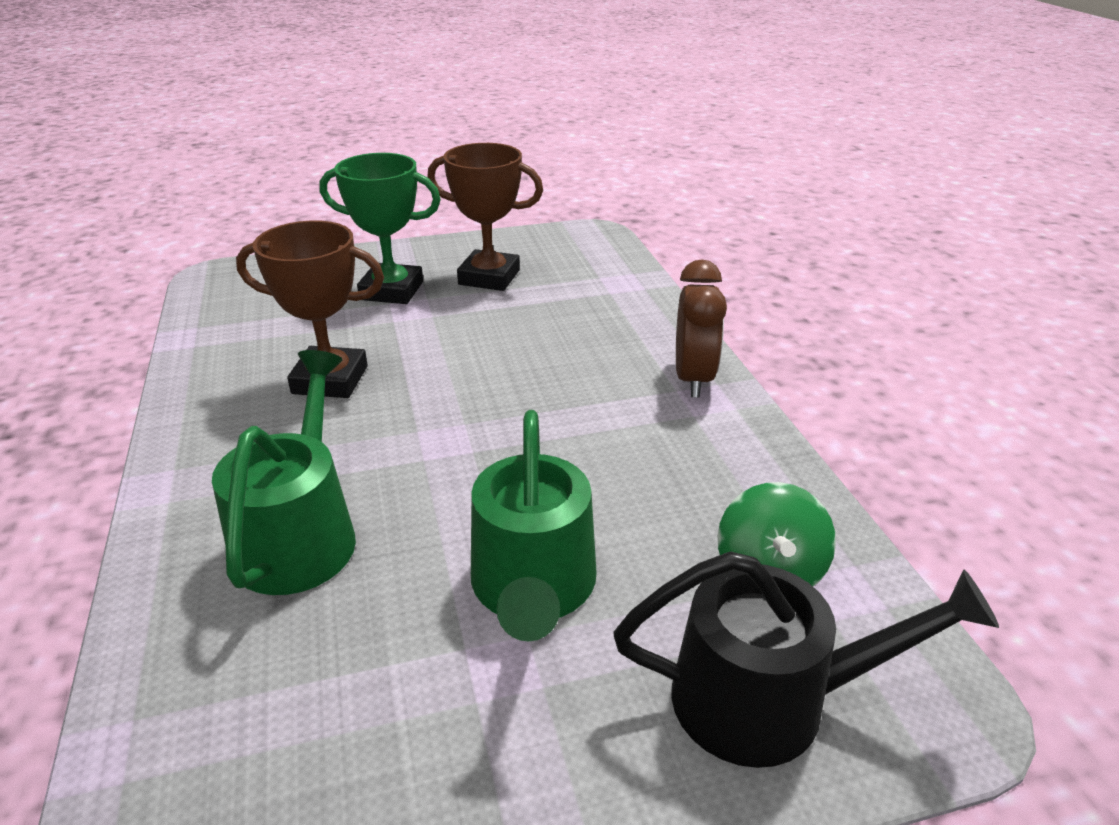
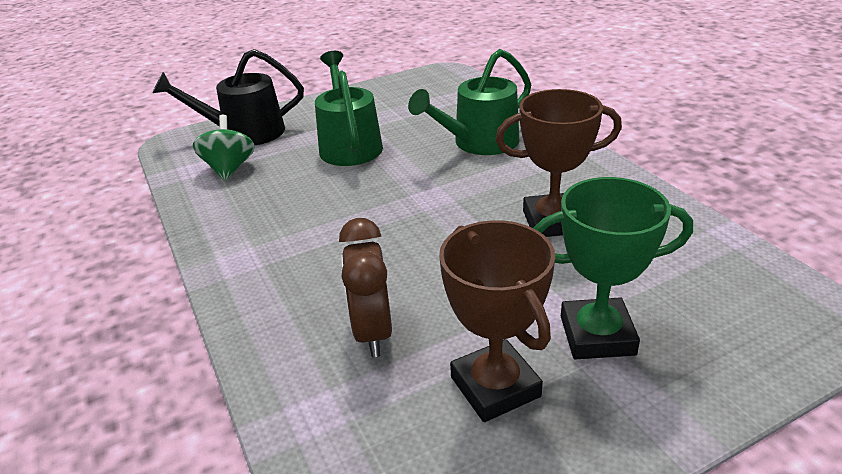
camera: 170 degrees right, 0 degrees up
green watering can [212,350,356,595] -> green watering can turned 60 degrees clockwise [408,49,531,155]
brown trophy [427,143,543,291] -> brown trophy turned 60 degrees clockwise [439,220,555,422]
brown clock [676,260,727,398] -> brown clock moved to [339,218,392,357]

